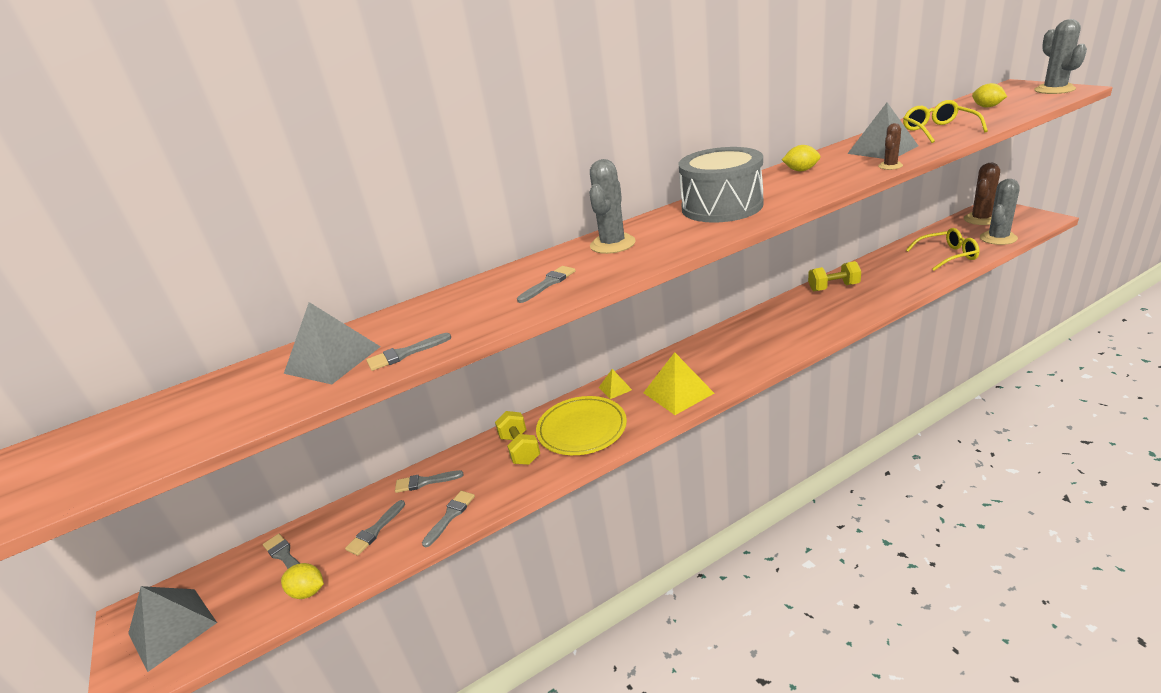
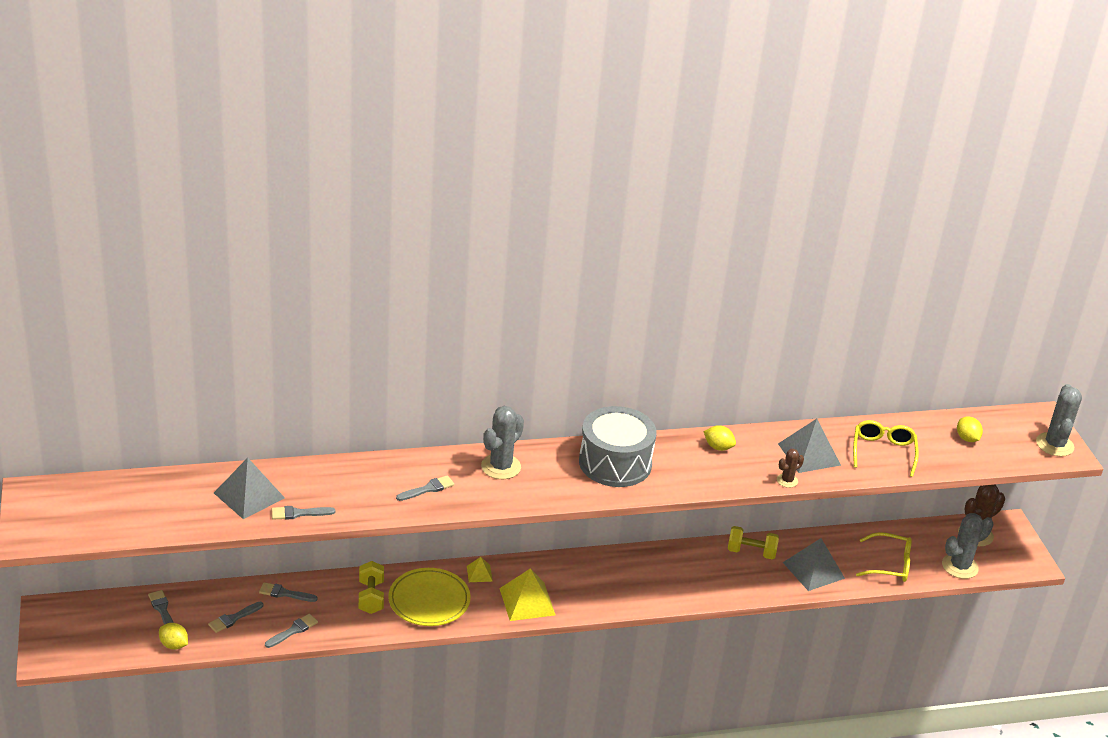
camera: 10 degrees right, 5 degrees up
grey pyramid [128,586,217,672] -> grey pyramid moved to [783,538,845,591]

